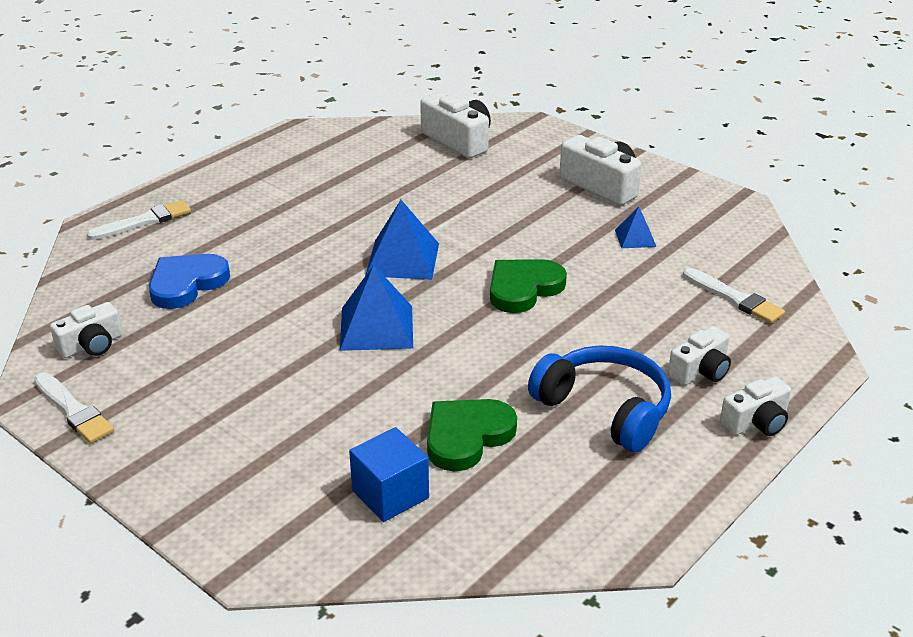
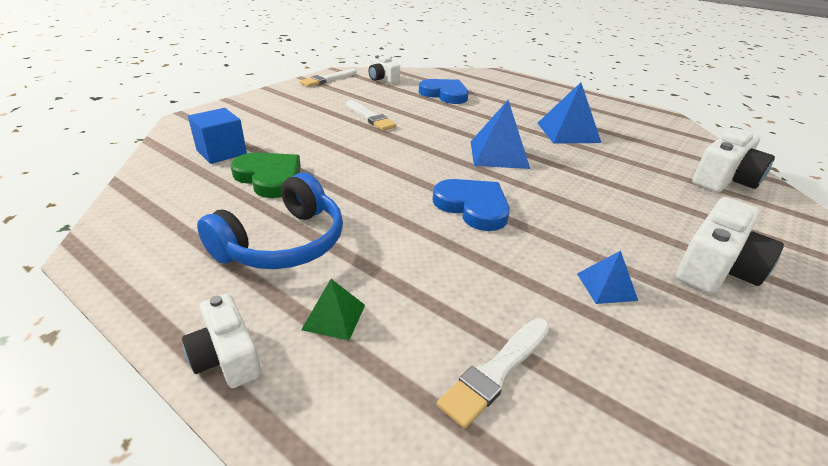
camera: 85 degrees right, 0 degrees up
white brush [87,200,191,240] -> white brush moved to [346,100,397,131]
blue pyramid [340,265,413,351] -> blue pyramid moved to [537,82,601,143]
green heart [490,259,567,313] -> blue heart [432,179,510,231]
white camera [668,326,731,385] -> green pyramid [301,279,365,340]

